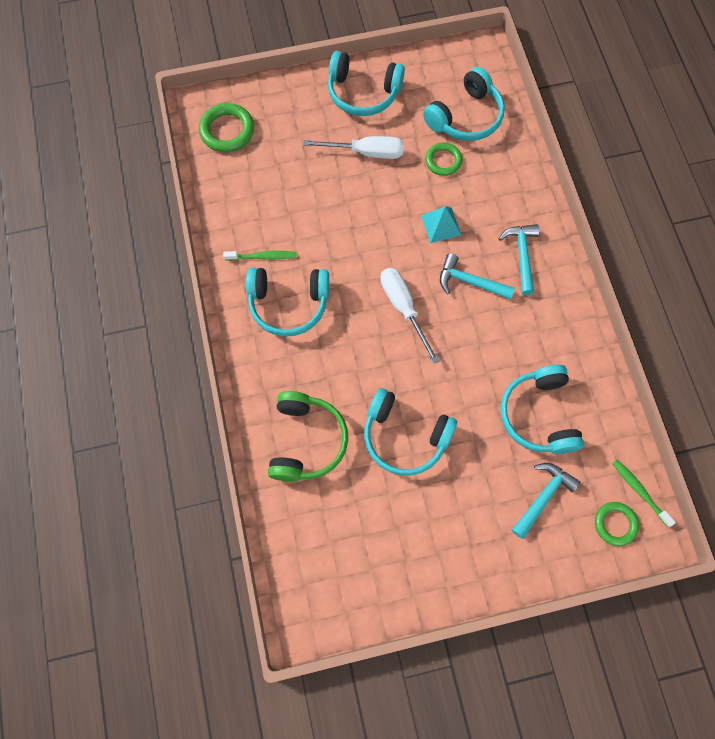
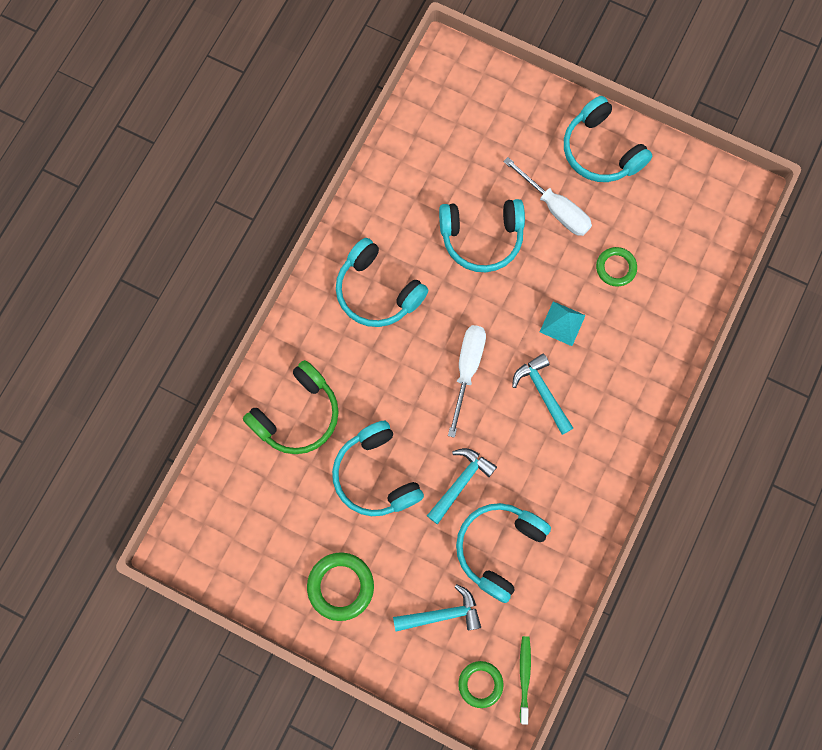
camera: 40 degrees right, 5 degrees up
green ring [199,103,254,152] -> green ring moved to [307,552,374,621]
green toothbrush [223,251,297,261] -> none
turquoise headphones [423,67,505,141] -> turquoise headphones moved to [439,199,525,272]
turquoise hammer [498,224,539,295] -> turquoise hammer moved to [427,448,497,524]

